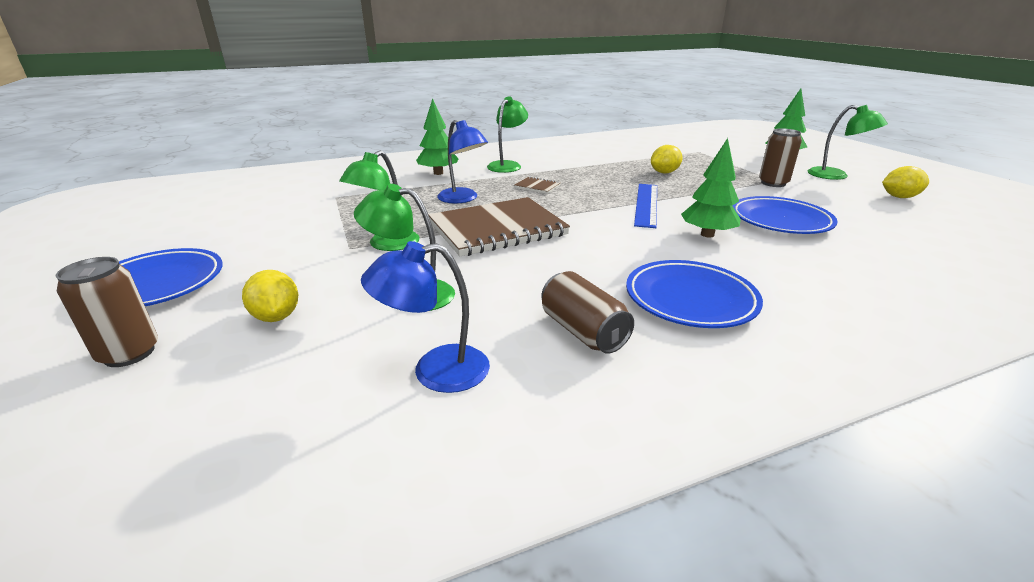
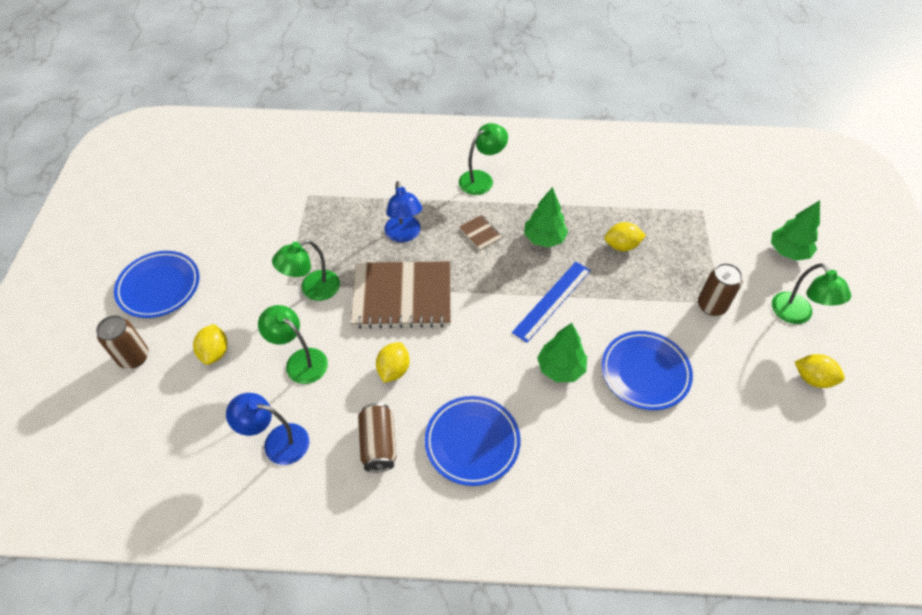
camera: 25 degrees right, 25 degrees up
green tree [416,98,459,175] -> green tree moved to [524,187,568,248]
none -> yellow lemon [376,342,410,383]

